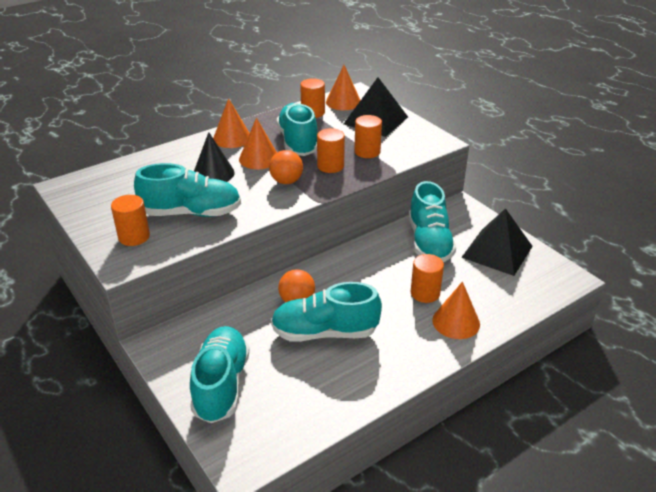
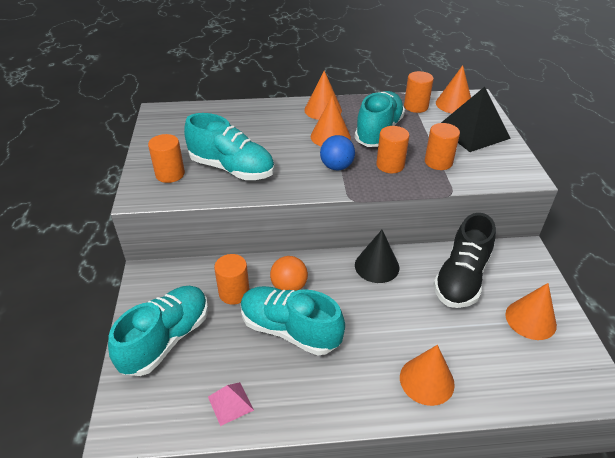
camera: 30 degrees right, 5 degrees up
black cone [194,132,235,182] -> black cone moved to [355,230,399,283]
orange ball [269,150,303,184] -> blue ball [320,135,355,171]
turquoise shoe [409,181,456,262] -> black shoe [433,213,496,308]
orange cylinder [410,254,444,303] -> orange cylinder moved to [214,254,250,305]
black pyramid [461,208,533,276] -> orange cone [505,283,557,340]
none -> pink pyramid [208,382,254,426]

